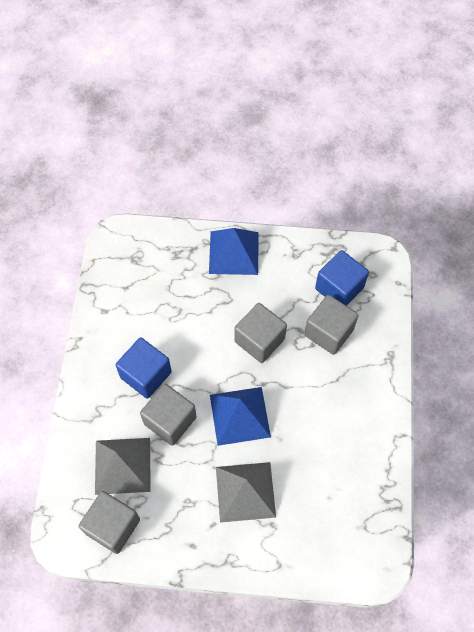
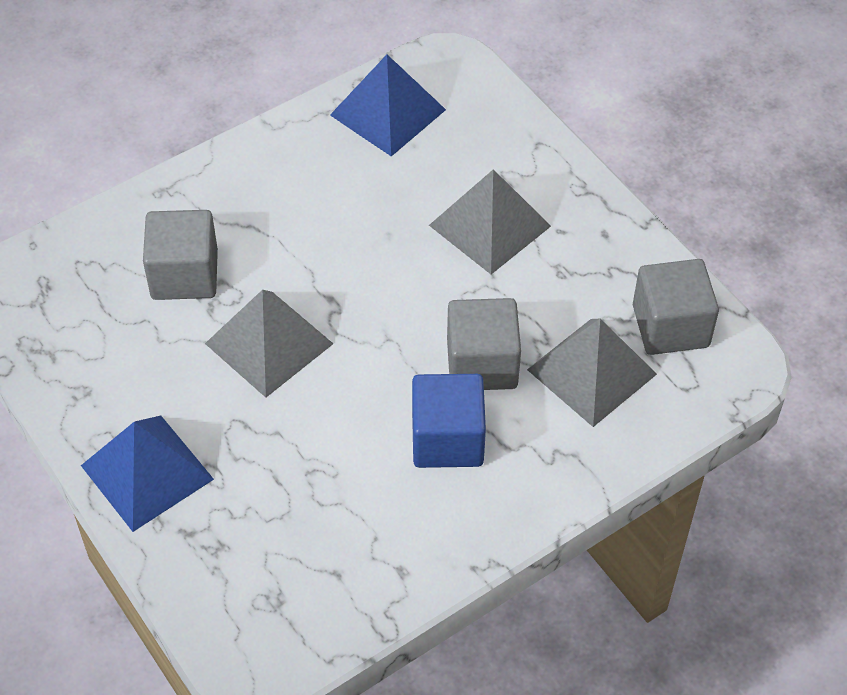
camera: 130 degrees left, 10 degrees down
blue pyramid [210,387,271,446] -> blue pyramid moved to [330,55,446,156]
grey cube [235,303,287,363] -> grey pyramid [205,290,333,397]
blue cube [315,250,369,306] -> none

